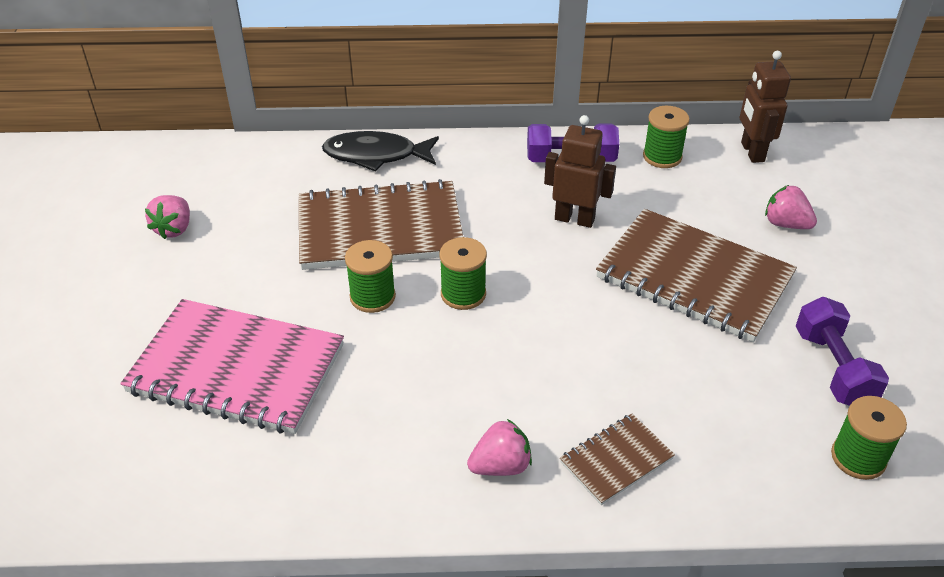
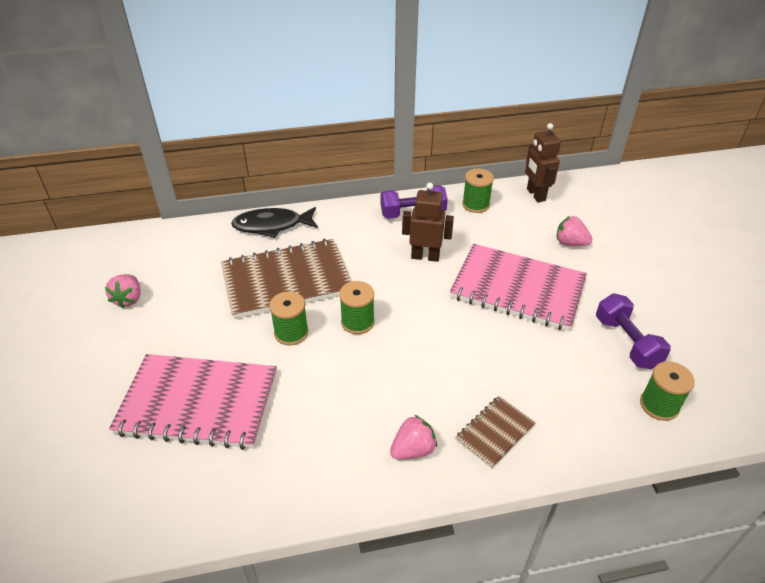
camera: 10 degrees left, 0 degrees up
brown notebook [596,209,797,342] -> pink notebook [450,244,587,331]

